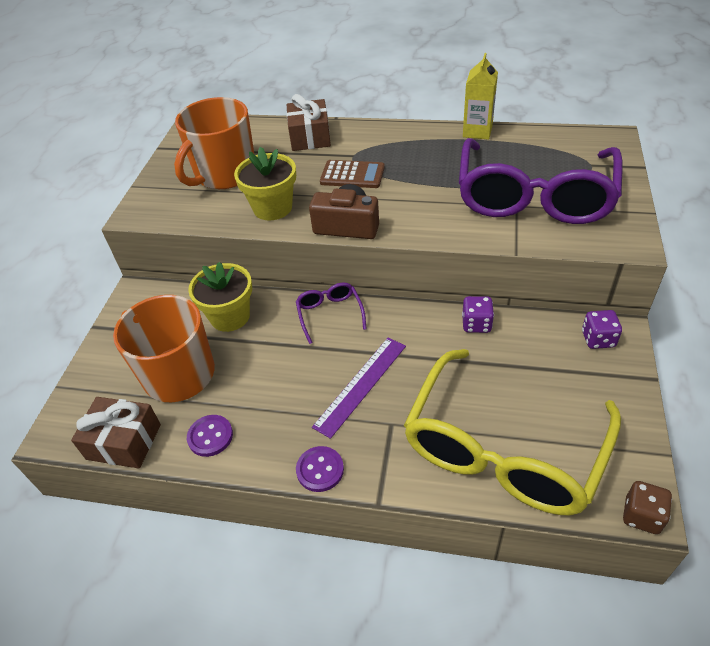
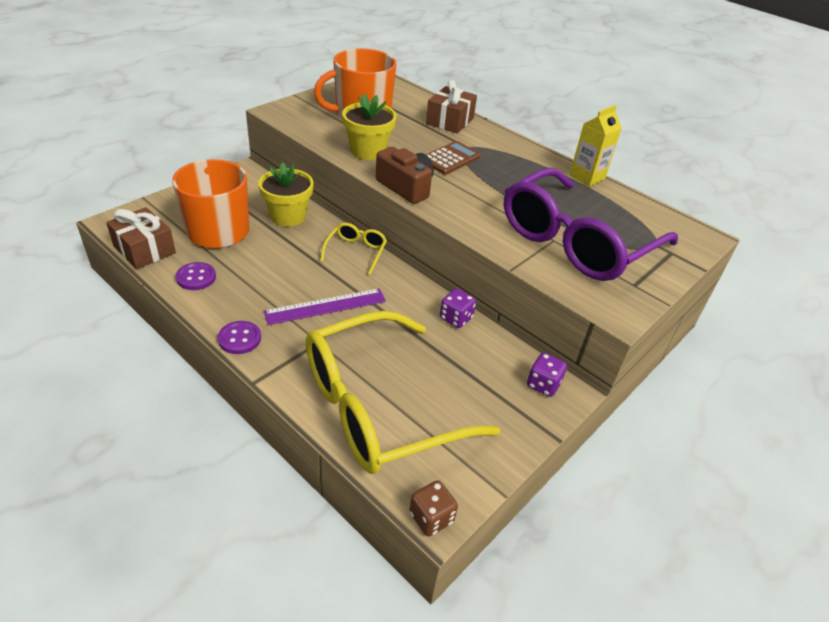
camera: 25 degrees right, 5 degrees down
purple glasses [296,283,367,344] -> yellow glasses [320,223,387,275]
brown calculator [320,160,385,188] -> brown calculator turned 90 degrees counterclockwise [426,141,481,175]

